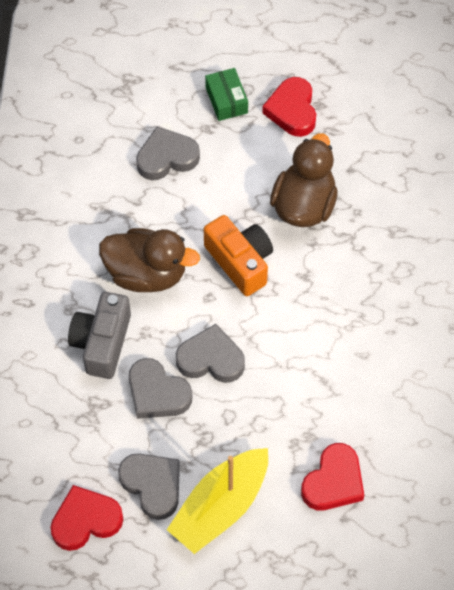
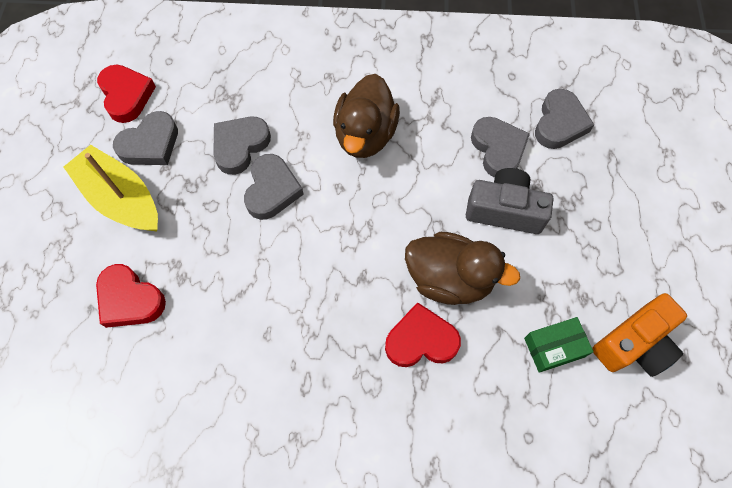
camera: 90 degrees right, 5 degrees up
grey camera [68,292,131,379] -> grey camera moved to [466,168,553,234]
orange camera [204,215,273,296] -> orange camera moved to [592,293,687,377]
green box [205,68,248,121] -> green box moved to [524,317,594,373]
red heart [262,77,316,137] -> red heart moved to [385,302,461,367]
none -> grey heart [535,89,594,149]

